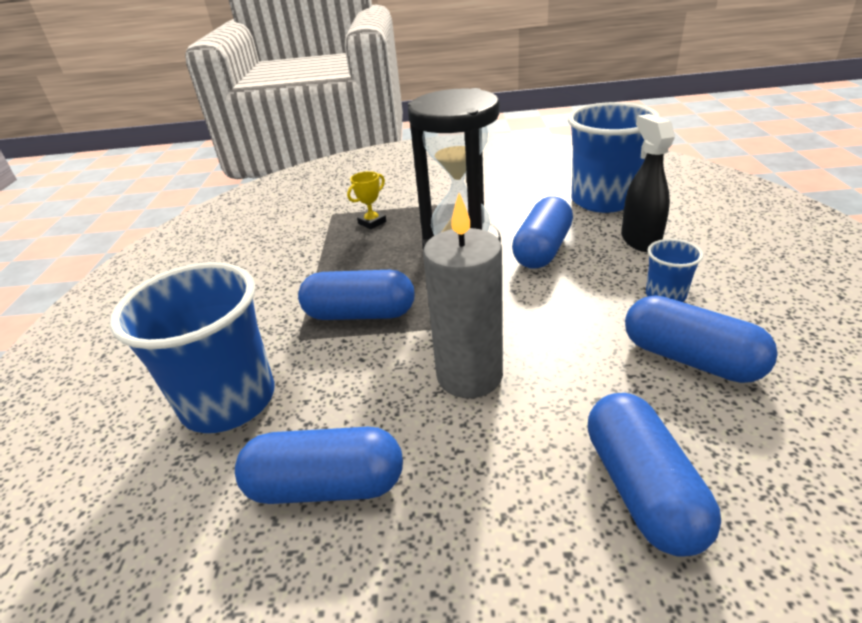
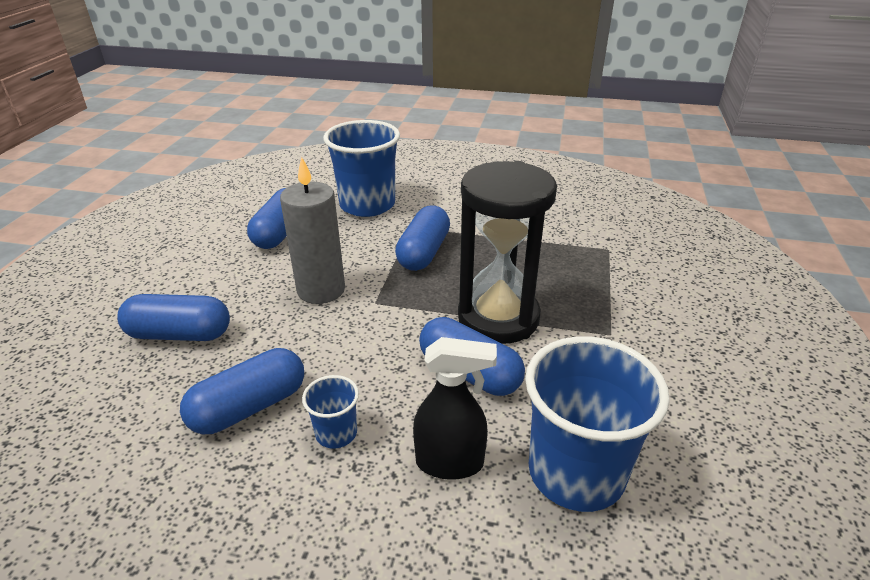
camera: 100 degrees right, 0 degrees up
yellow trophy [347,171,386,229] -> none

